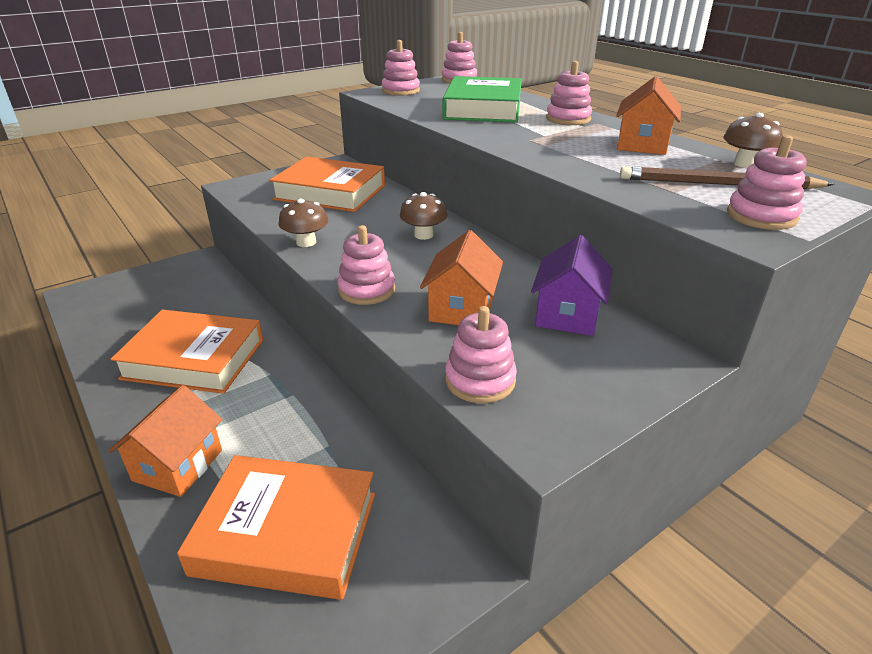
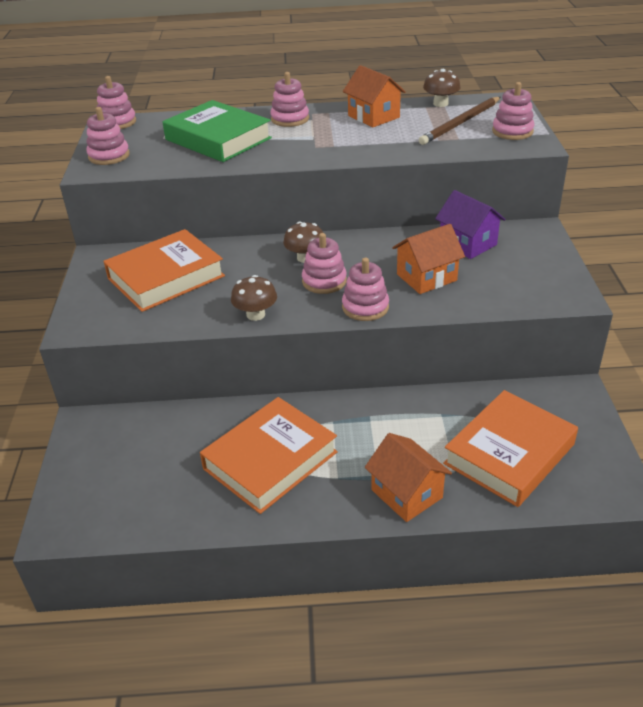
camera: 55 degrees left, 5 degrees up
orange house [420,230,503,325] -> orange house turned 75 degrees counterclockwise [392,224,465,294]
pink stacking toy [445,306,517,403] -> pink stacking toy moved to [302,233,347,294]

